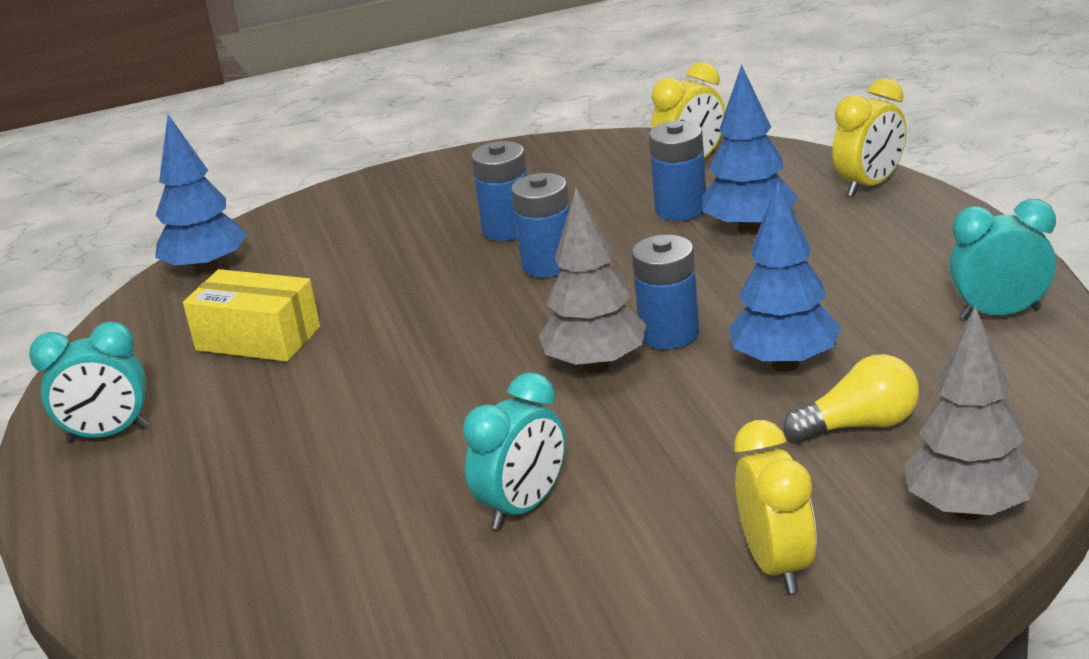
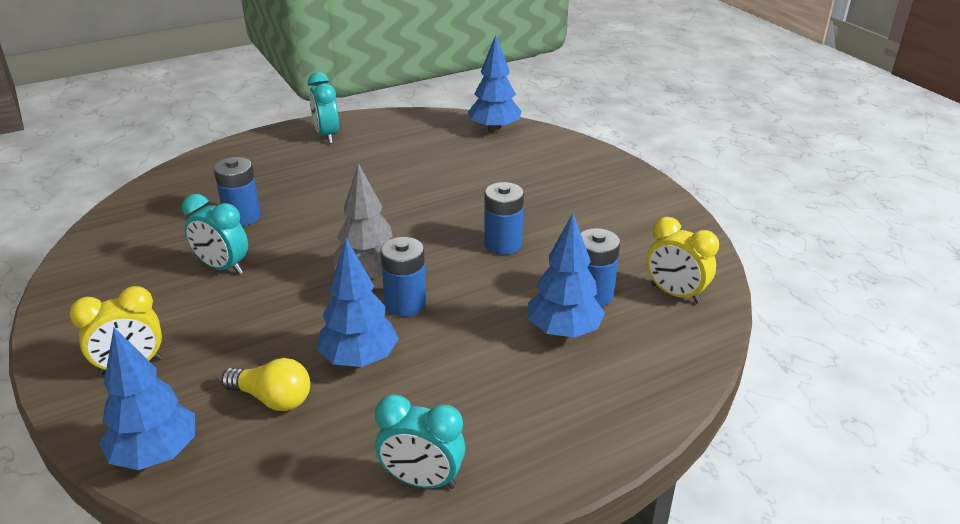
camera: 75 degrees right, 5 degrees up
yellow box [183,269,320,362] -> none
blue battery [471,141,527,241] -> blue battery moved to [214,157,261,226]
yellow light bulb [783,354,919,442] -> yellow light bulb turned 45 degrees counterclockwise [221,358,310,411]
yellow clock [832,78,907,197] -> none
grey tree [905,305,1039,520] -> blue tree [99,327,195,470]
turquoise clock [949,199,1056,319] -> turquoise clock turned 120 degrees clockwise [375,394,465,489]

